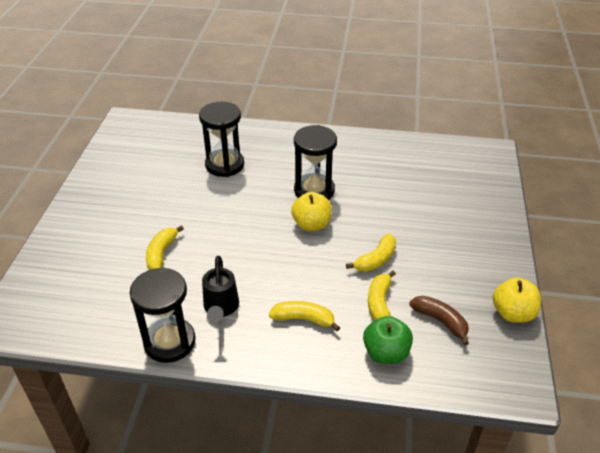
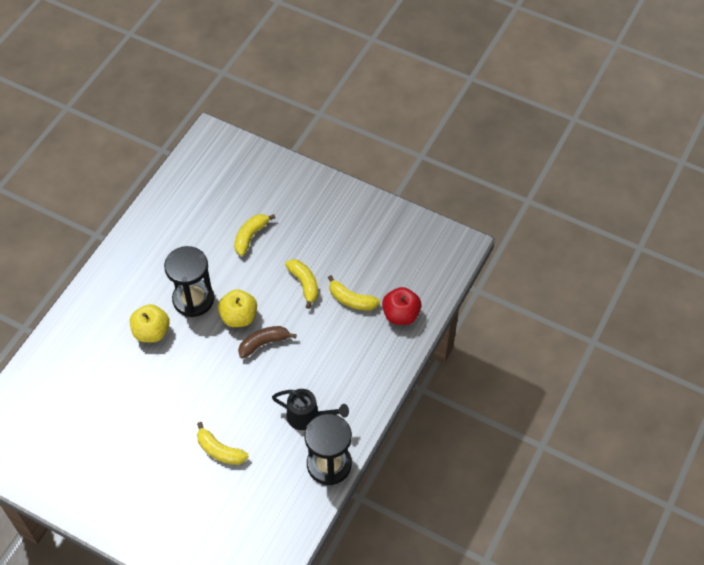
camera: 70 degrees left, 15 degrees up
black hourglass [199,102,244,177] -> none
yellow banana [269,301,340,331] -> yellow banana moved to [234,214,275,256]
green apple [363,316,413,364] -> red apple [382,287,422,325]
brown banana [410,296,469,345] -> brown banana moved to [238,326,297,359]
yellow apple [493,277,541,323] -> yellow apple moved to [130,304,170,342]

